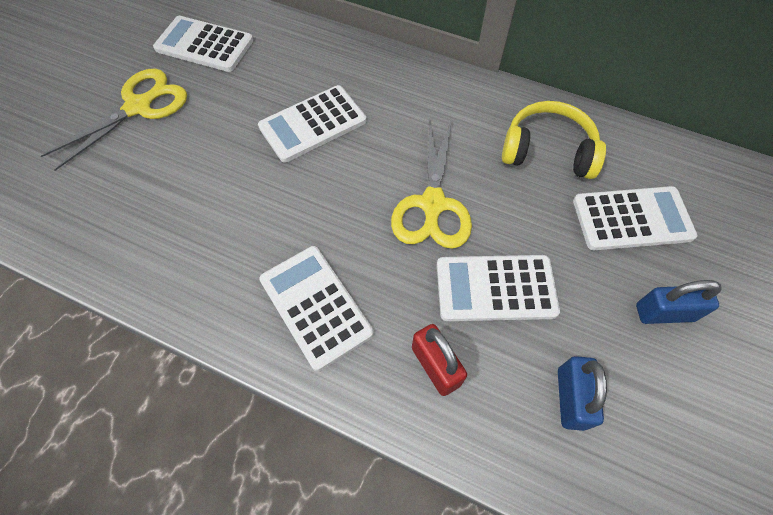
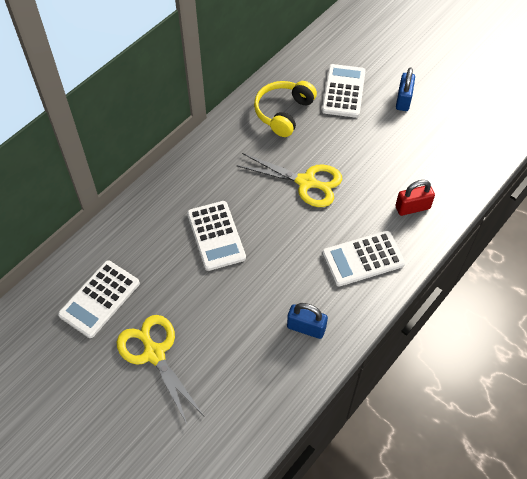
camera: 75 degrees left, 5 degrees down
white calculator [437,255,560,321] -> none
blue padlock [558,356,607,431] -> blue padlock moved to [287,303,328,339]

